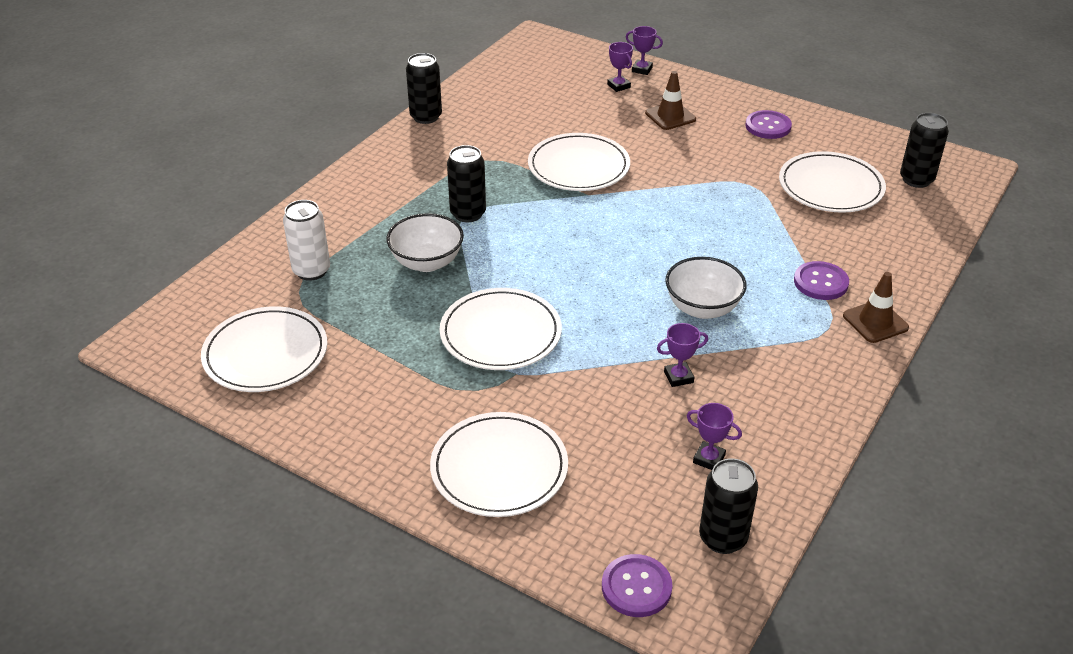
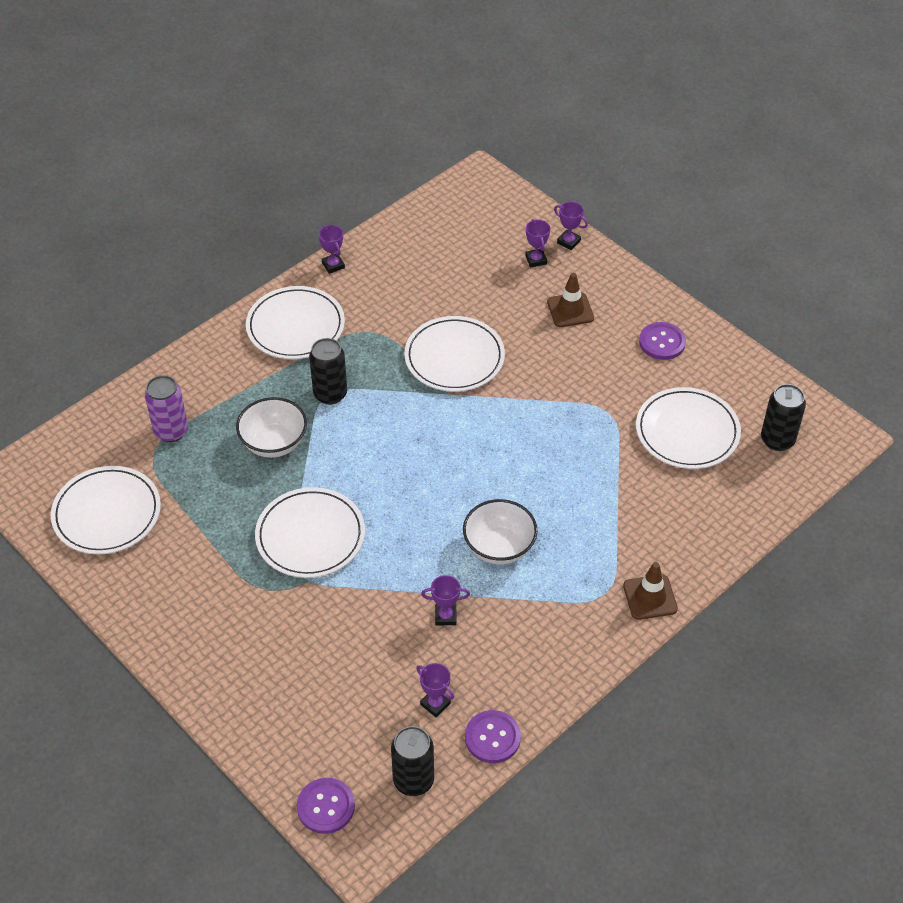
camera: 15 degrees right, 10 degrees up
white can [283,200,330,281] -> purple can [145,375,188,442]
black can [406,53,442,124] -> purple trophy [318,225,345,274]
white plate [430,412,568,517] -> white plate moved to [246,286,345,359]
purple button [794,261,849,300] -> purple button moved to [465,710,521,763]

